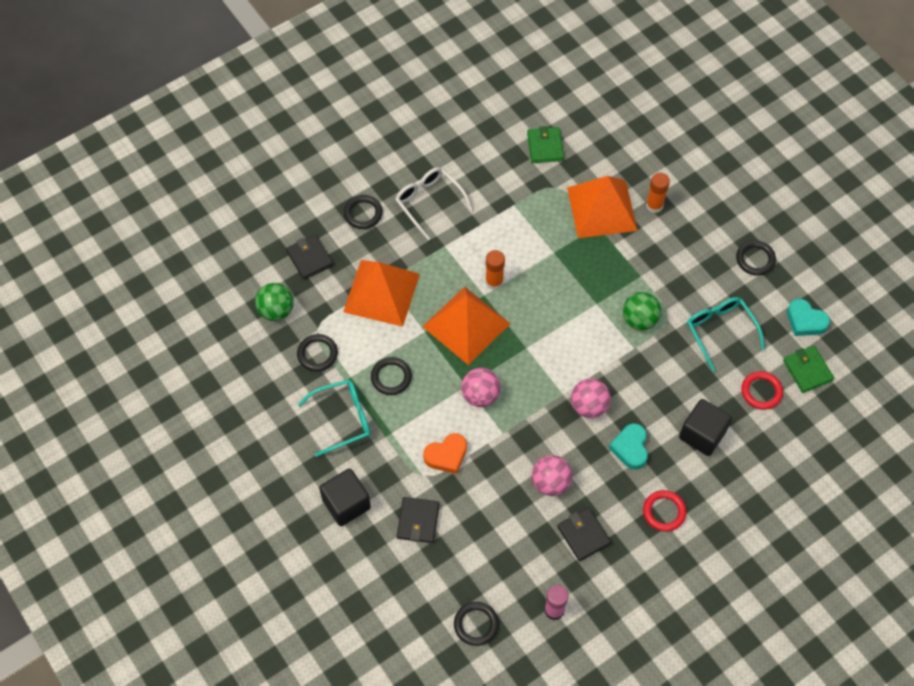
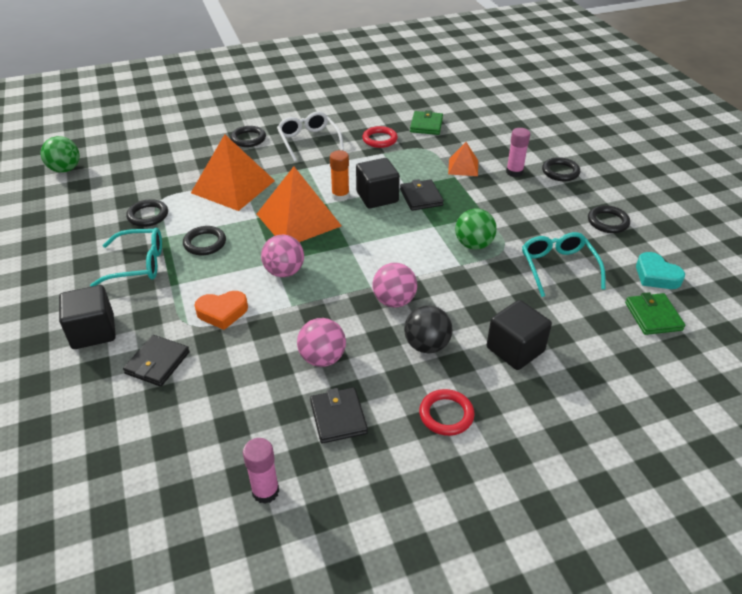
camera: 15 degrees right, 20 degrees down
green ball [255,283,294,321] -> green ball moved to [41,136,80,173]
black wallet [286,234,333,280] -> black wallet moved to [400,179,444,211]
black ring [454,602,499,646] -> black ring moved to [542,157,580,181]
orange pyramid [567,176,638,238] -> orange pyramid [448,142,478,176], size x0.51
turquoise heart [609,423,648,470] -> black ball [404,305,452,354]
orange glue stick [646,173,670,213] -> pink glue stick [506,128,530,177]
red ring [741,371,783,410] -> red ring moved to [362,126,398,148]
none -> black cube [356,158,400,208]

